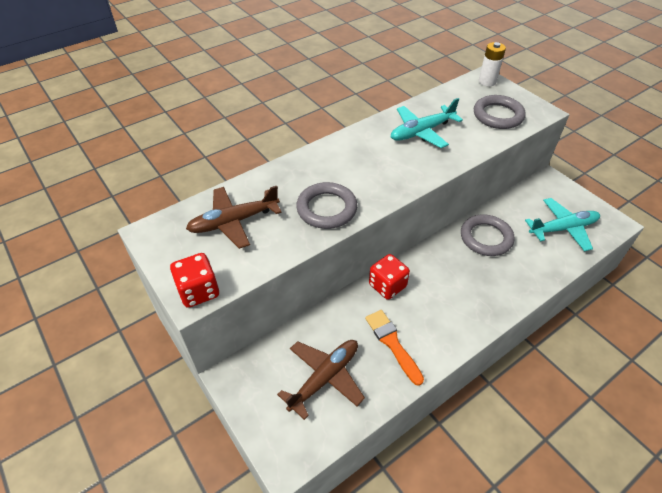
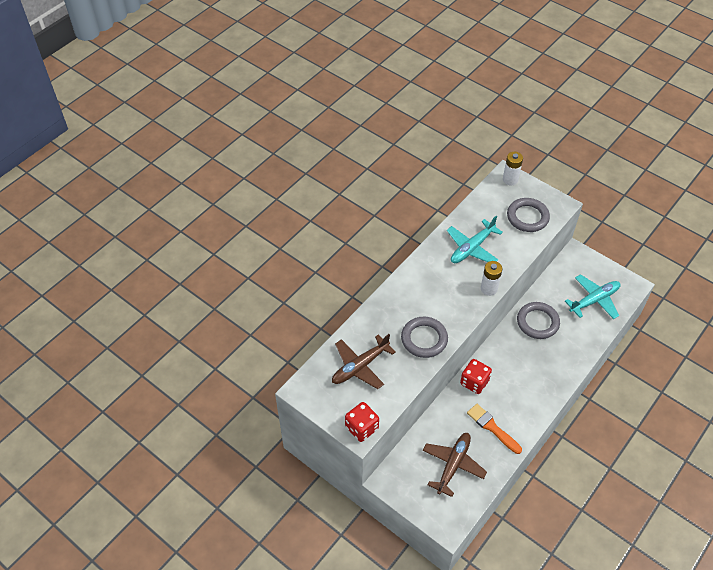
camera: 15 degrees left, 5 degrees up
none -> white battery [481,261,502,296]

